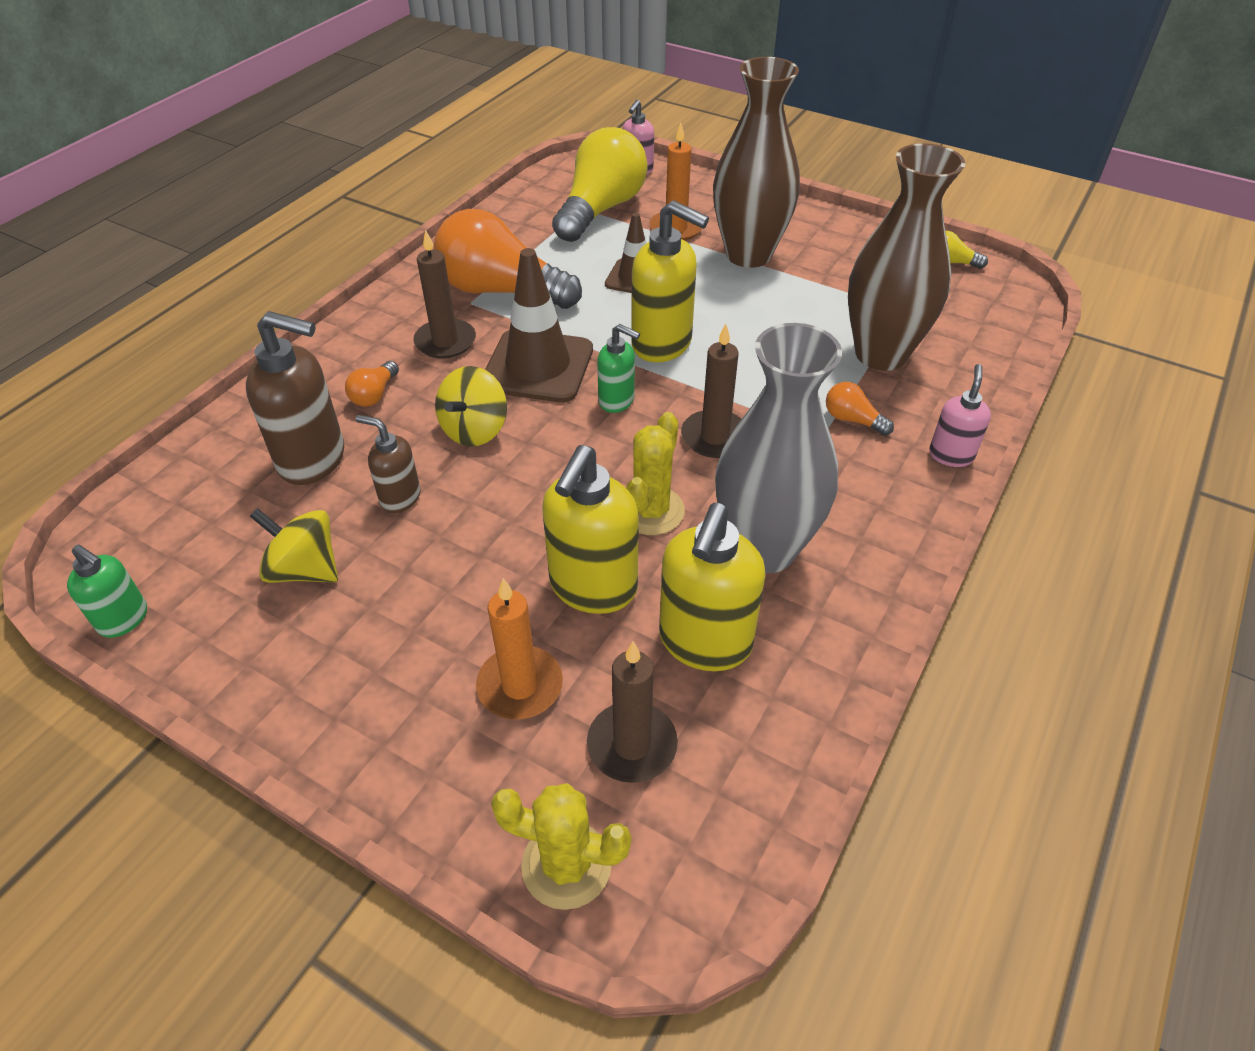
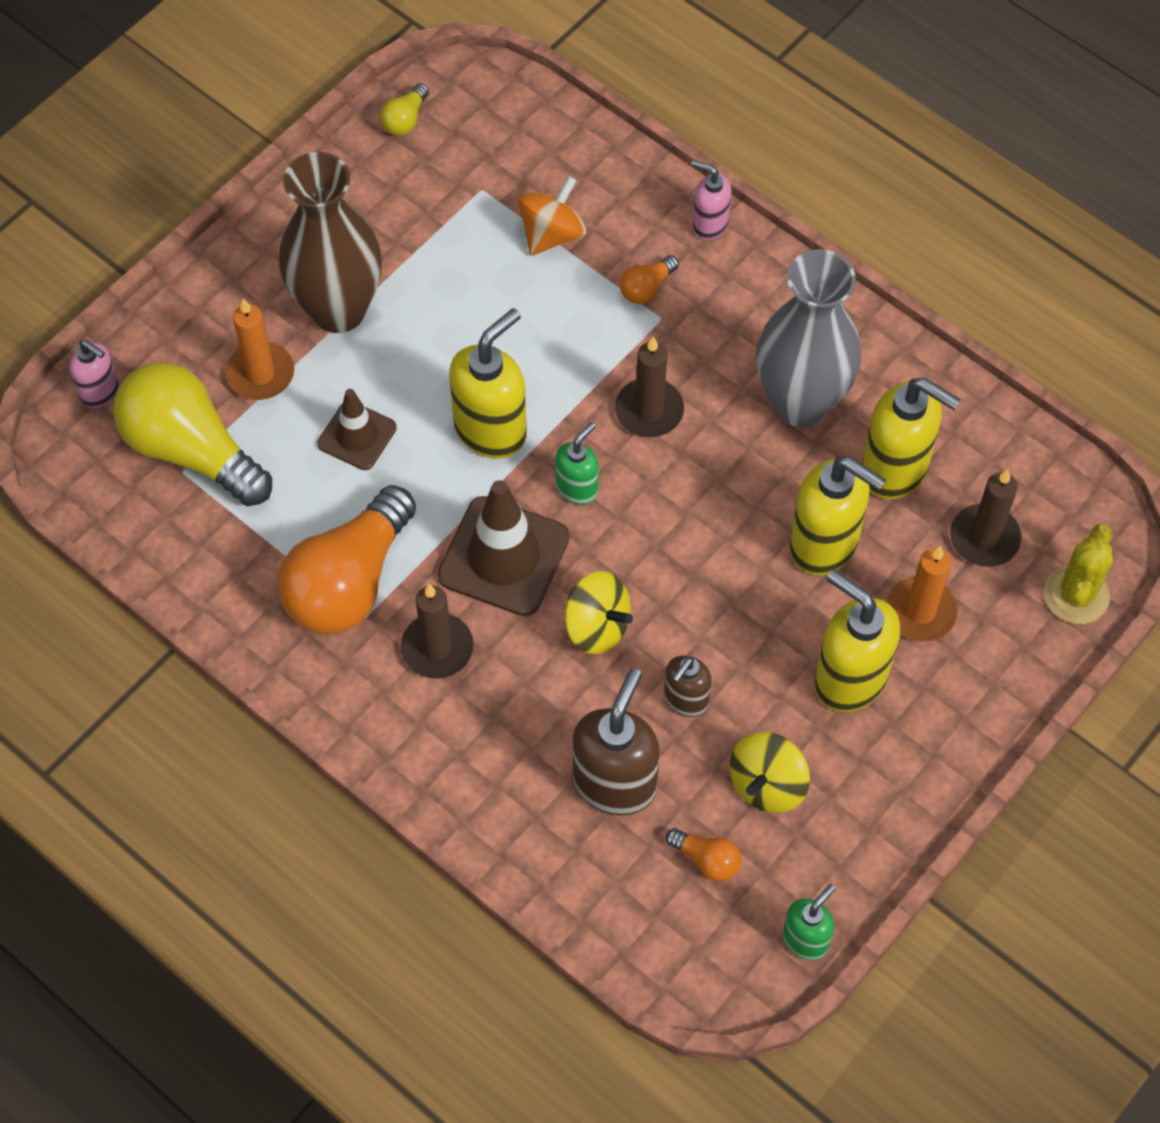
camera: 80 degrees left, 15 degrees up
orange light bulb [345,361,399,407] -> orange light bulb moved to [666,828,741,882]
yellow cactus [626,412,685,535] -> none
brown vase [848,143,965,371] -> orange spinning top [518,176,586,256]
none -> yellow soap dispenser [815,570,900,712]

